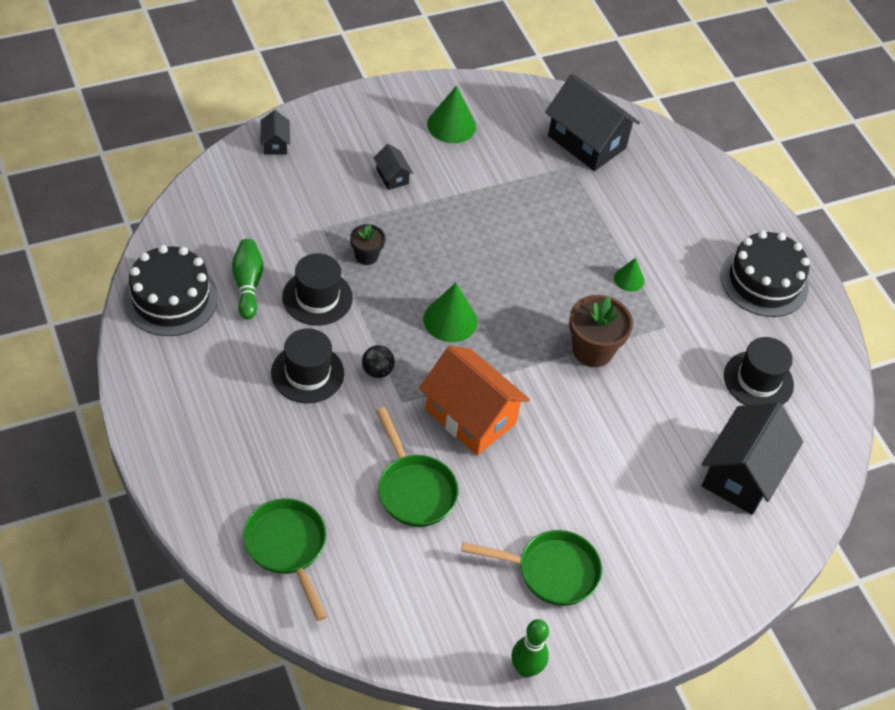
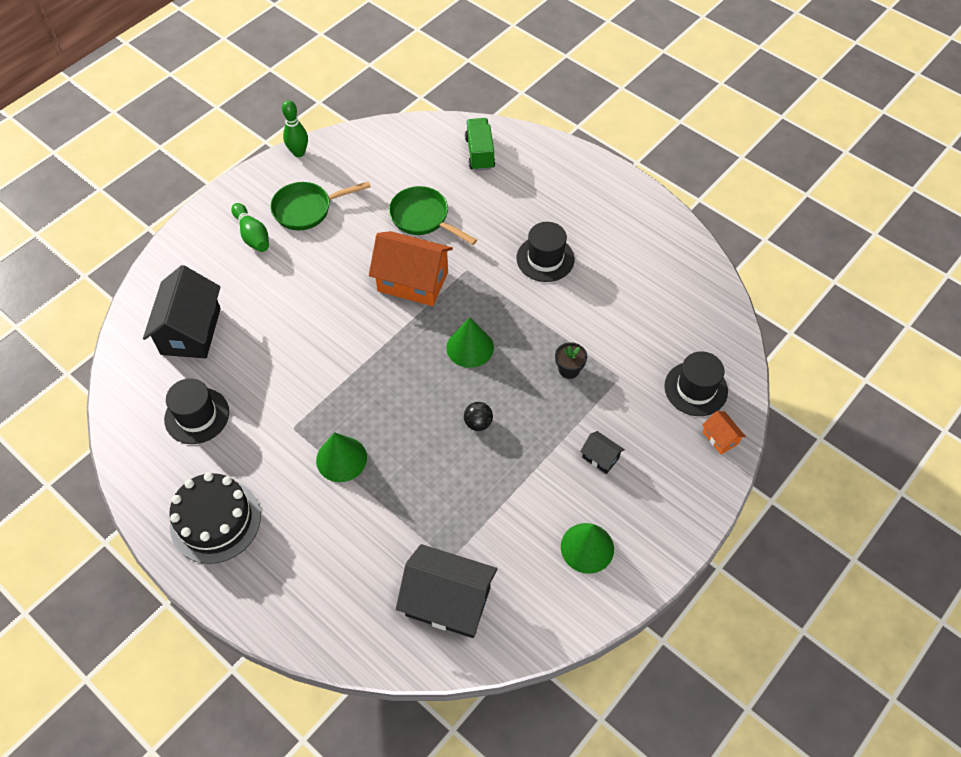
camera: 160 degrees right, 5 degrees up
black cake [123,245,218,336] -> none
green bowling pin [232,239,263,320] -> green bowling pin moved to [231,203,269,252]
green pan [243,498,327,621] -> green truck [465,118,495,171]
black house [260,110,290,155] -> orange house [702,411,746,454]
black hat [282,253,353,326] -> black hat moved to [664,351,728,416]
black ball [362,345,395,378] -> black ball moved to [464,402,493,431]
brown flower pot [569,295,633,367] -> none
green cone [614,258,644,292] -> green cone [316,432,367,482], size x1.70

